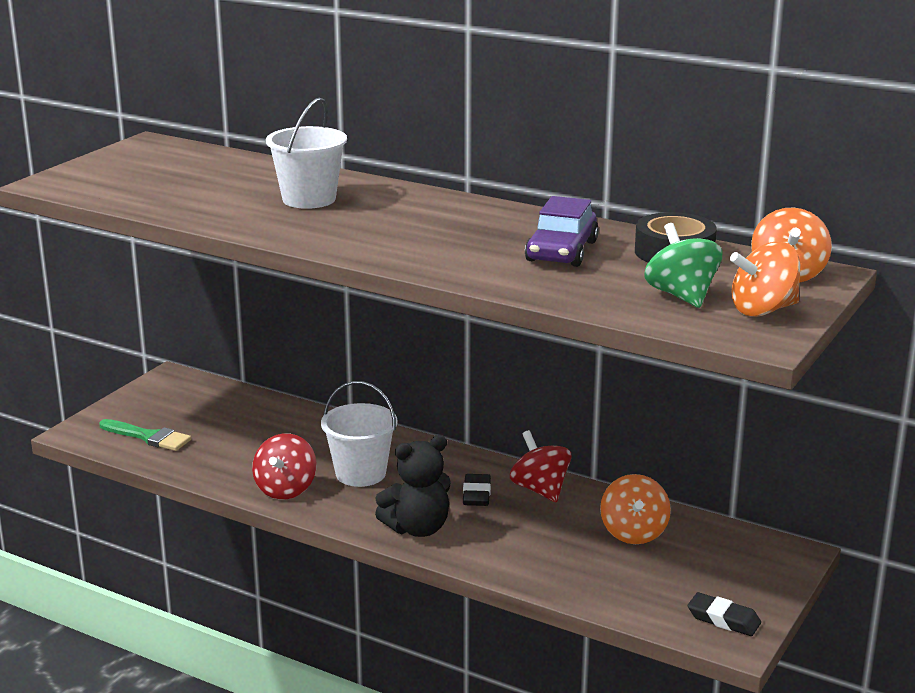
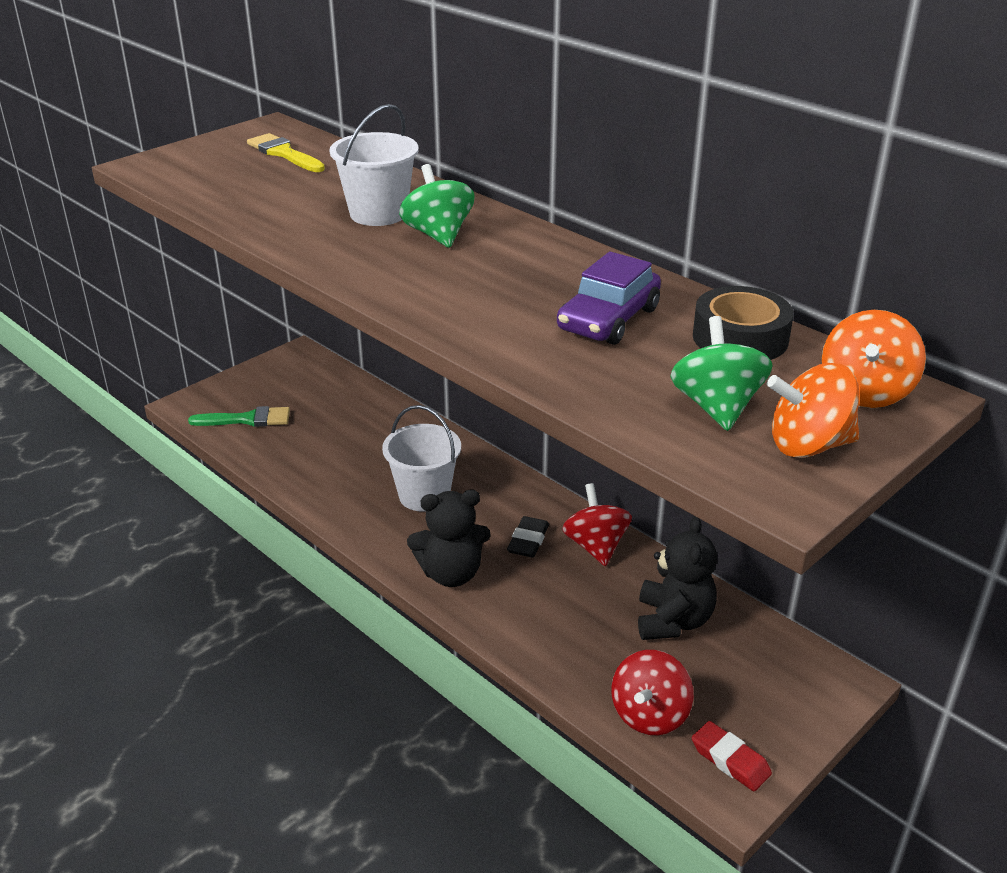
camera: 15 degrees right, 10 degrees up
green brush [99,419,191,451] -> green brush turned 45 degrees counterclockwise [188,406,290,427]
red spinning top [252,433,317,499] -> red spinning top moved to [611,650,694,735]
orange spinning top [600,474,671,544] -> black teddy bear [638,516,717,640]
black eraser [688,592,761,636] -> red eraser [692,721,772,791]
none -> yellow brush [247,133,325,172]
none -> green spinning top [399,164,475,248]

